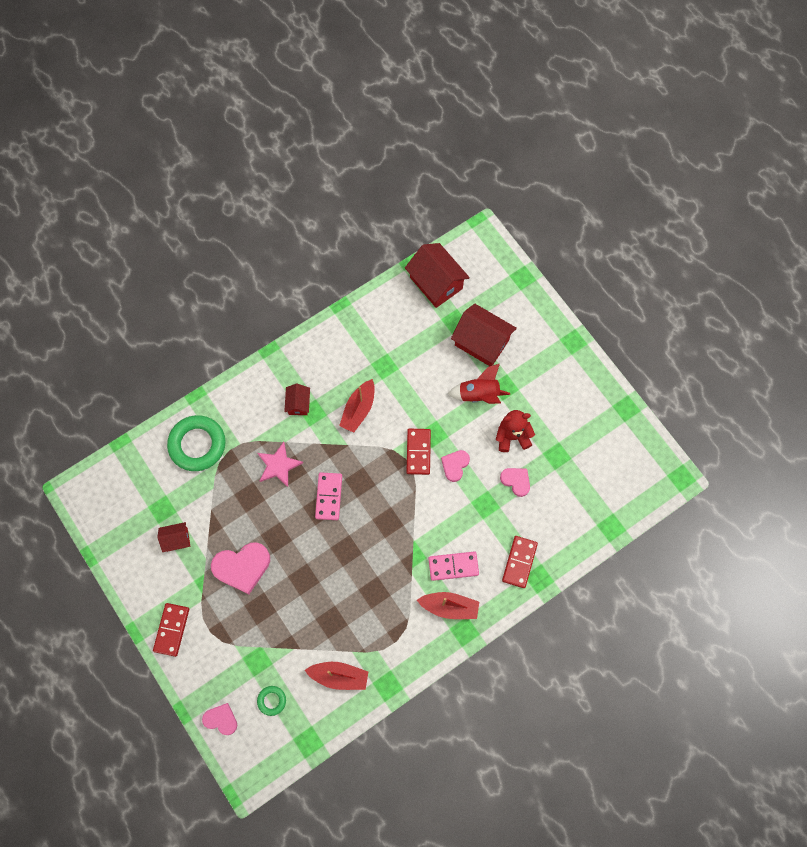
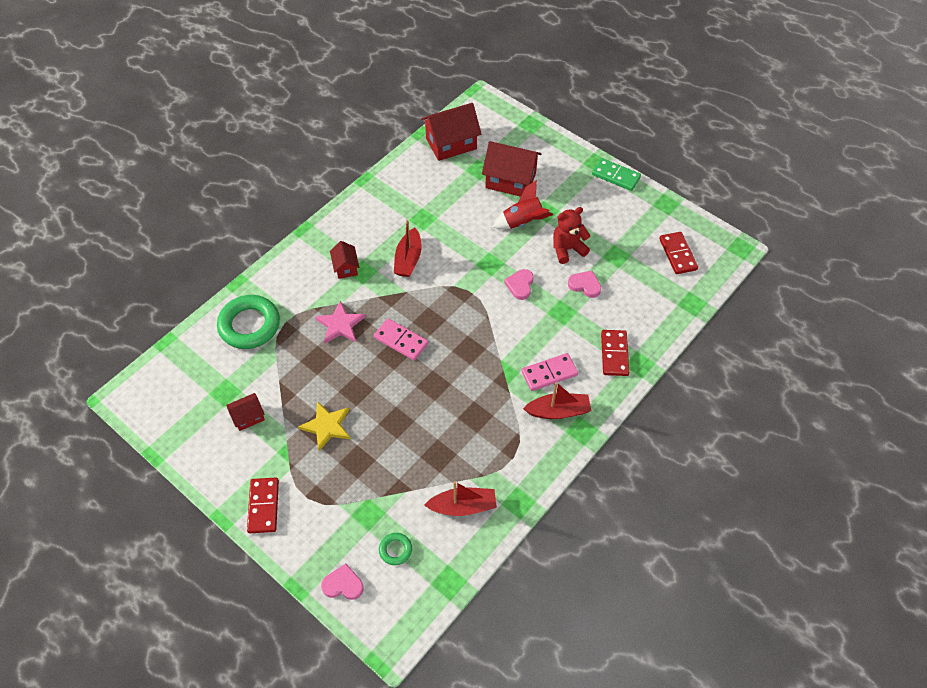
camera: 15 degrees left, 15 degrees down
pink heart [211,542,270,594] -> yellow star [298,401,350,451]
pink domino [315,472,342,520] -> pink domino turned 45 degrees counterclockwise [374,319,428,360]
red house [405,243,470,308] -> red house turned 60 degrees counterclockwise [421,103,481,161]
red domino [406,429,431,475] -> red domino moved to [659,232,698,274]
none -> green domino [592,158,641,191]

